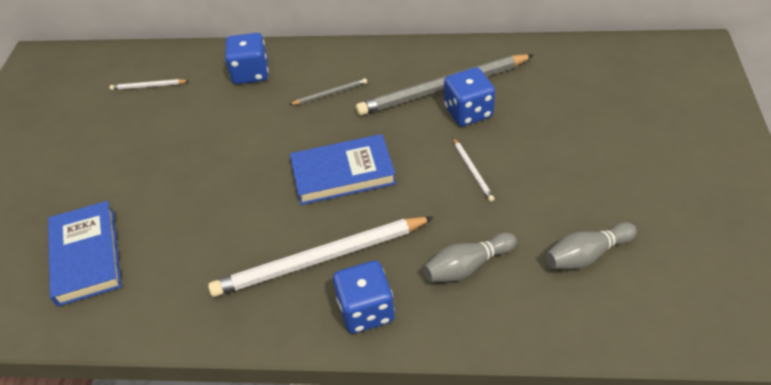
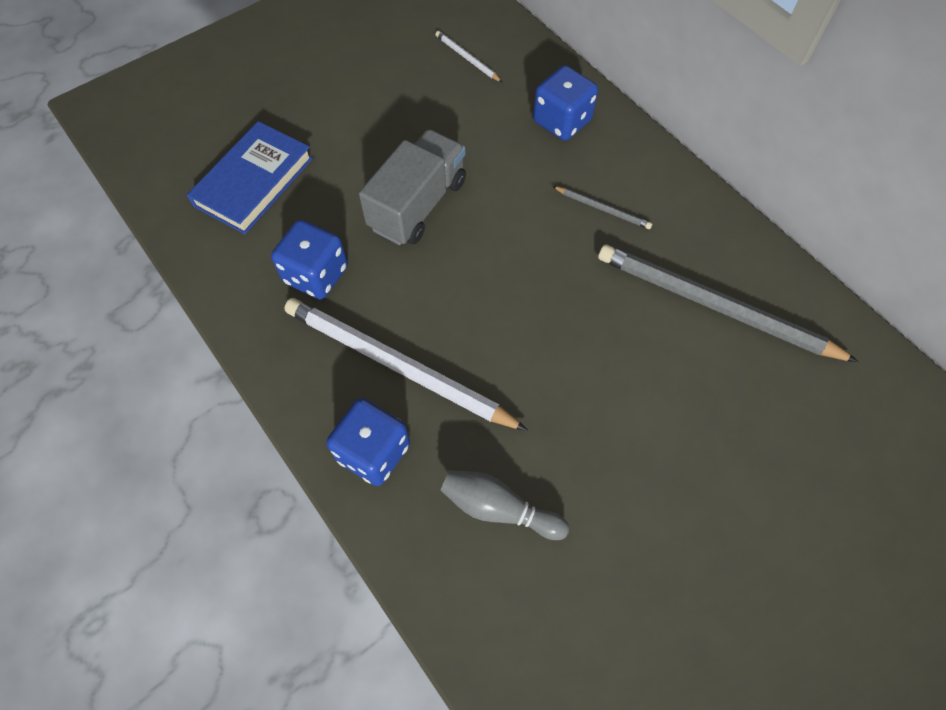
camera: 45 degrees right, 15 degrees up
blue book [290,134,396,205] -> none
blue dice [444,67,495,126] -> blue dice moved to [271,220,348,300]
white pencil [453,138,495,202] -> none
grey bowling pin [545,222,637,269] -> none
none -> grey truck [359,129,466,245]

